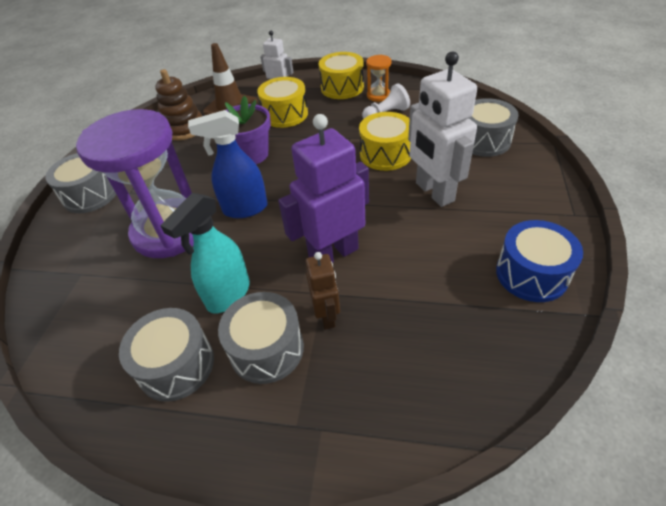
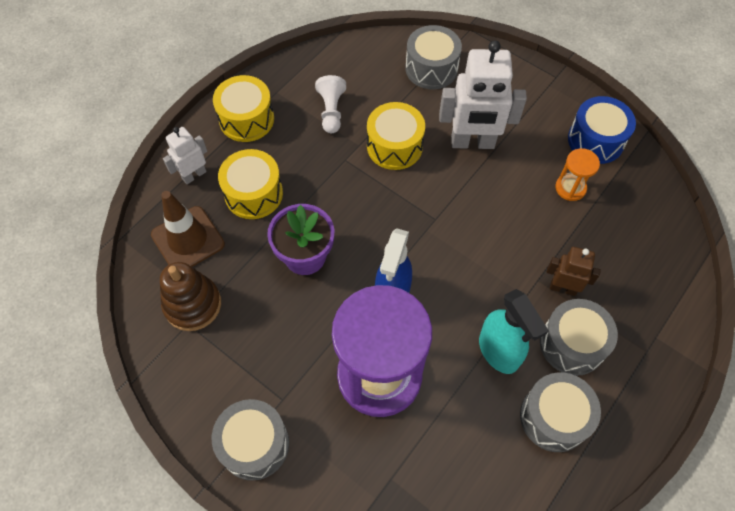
camera: 65 degrees left, 15 degrees up
purple robot [278,114,369,263] -> none
orange hourglass [366,55,391,102] -> orange hourglass moved to [555,148,600,201]

